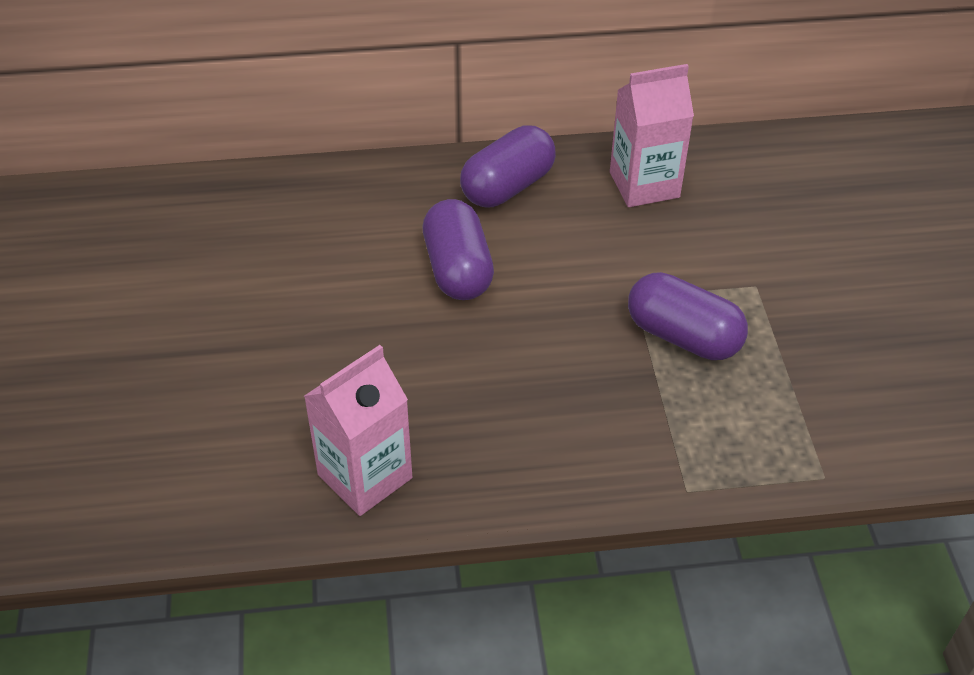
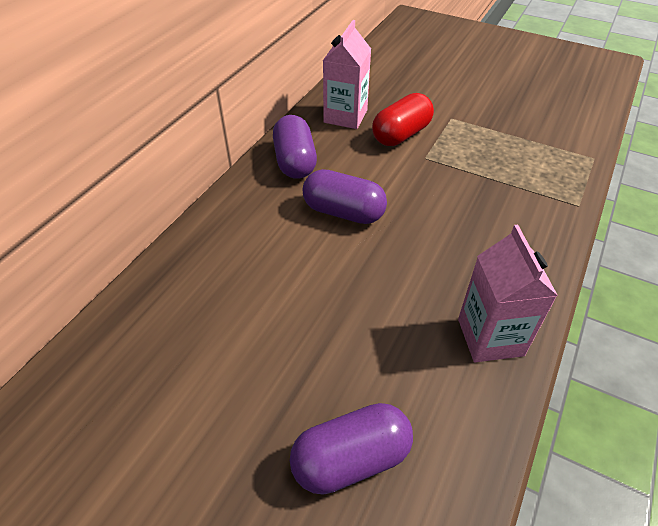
camera: 55 degrees left, 0 degrees up
purple capsule [628,272,748,360] -> purple capsule moved to [290,403,413,495]
none -> red capsule [372,93,434,146]

